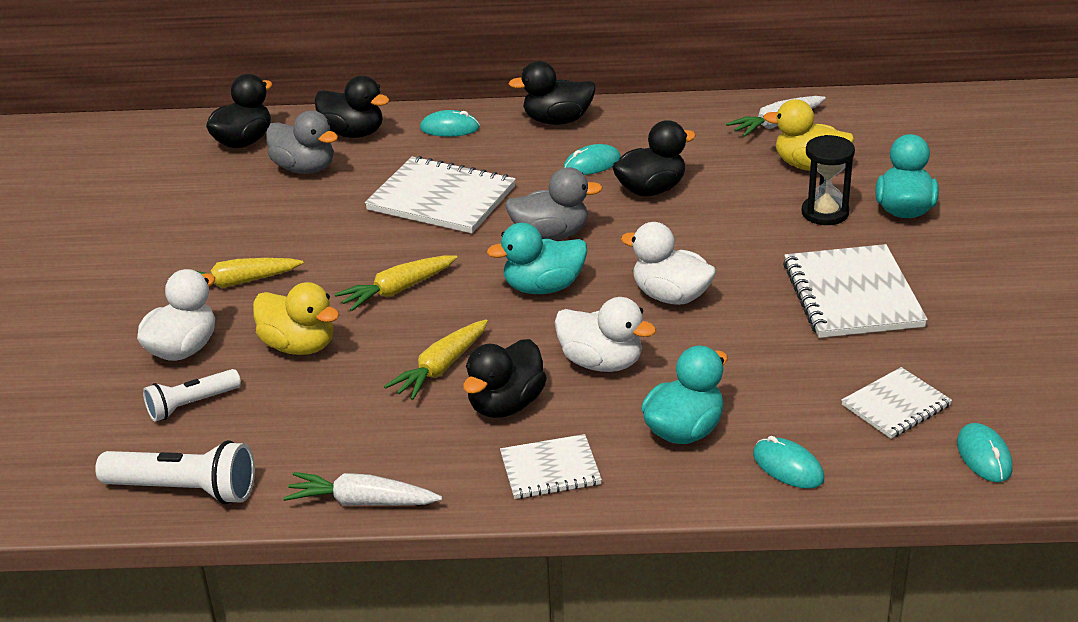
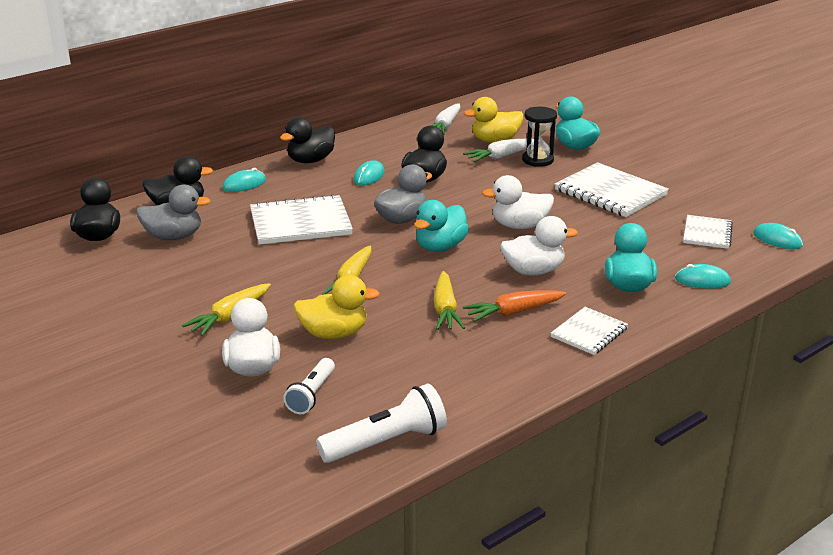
camera: 40 degrees left, 5 degrees down
white carrot [283,472,442,505] -> white carrot moved to [463,139,534,162]
black duck [463,339,547,418] -> orange carrot [463,290,566,322]

